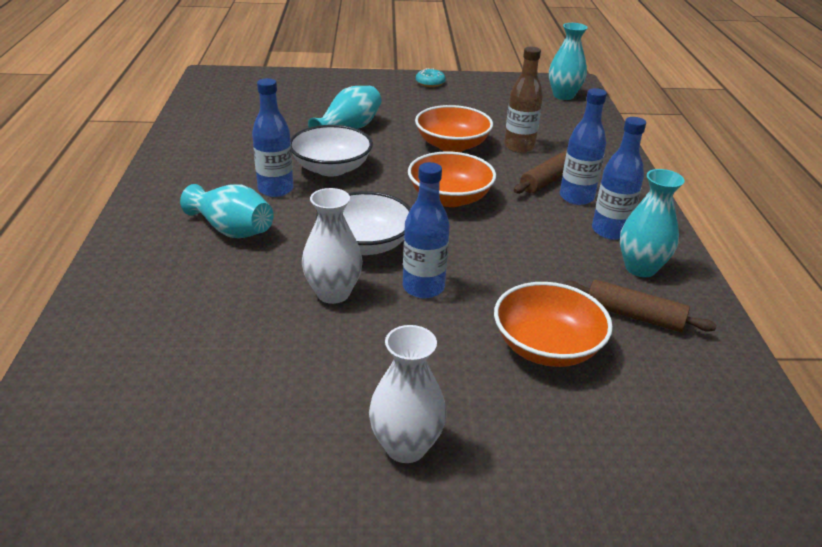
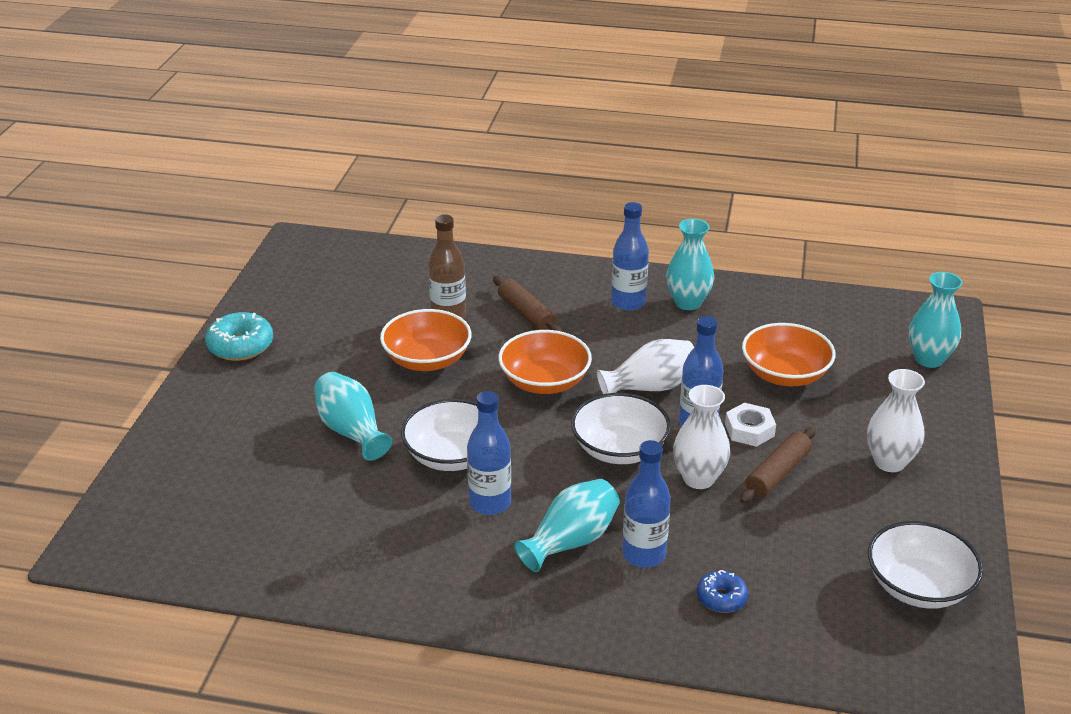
camera: 75 degrees left, 0 degrees up
turquoise donut [416,68,446,87] -> turquoise donut [205,312,273,361], size x1.64
turquoise vase [549,23,588,100] -> turquoise vase moved to [909,272,963,368]
blue bottle [560,88,607,205] -> blue bottle moved to [622,440,671,568]
brown rolling pin [563,279,717,332] -> brown rolling pin moved to [740,427,816,503]
none -> white vase [597,339,694,394]
none -> blue donut [697,570,748,613]
none -> white nut [725,403,776,447]
none -> white bowl [868,521,983,609]

